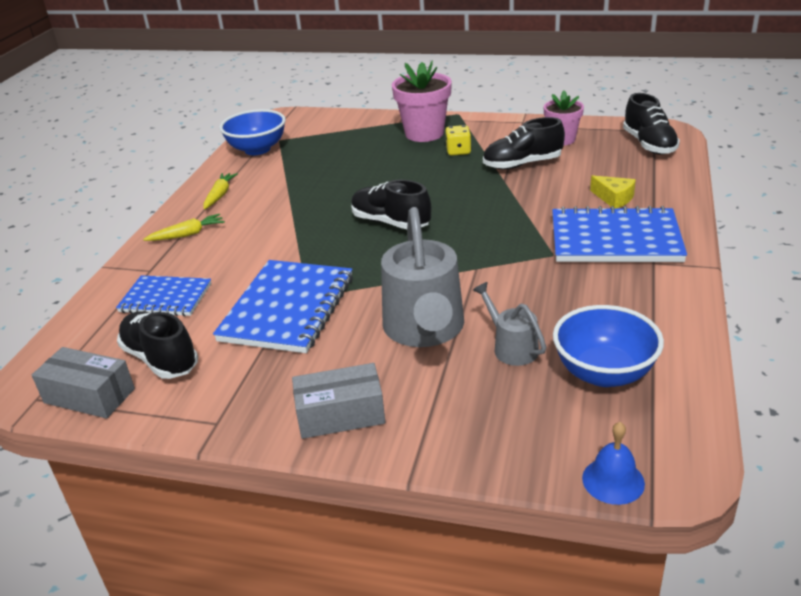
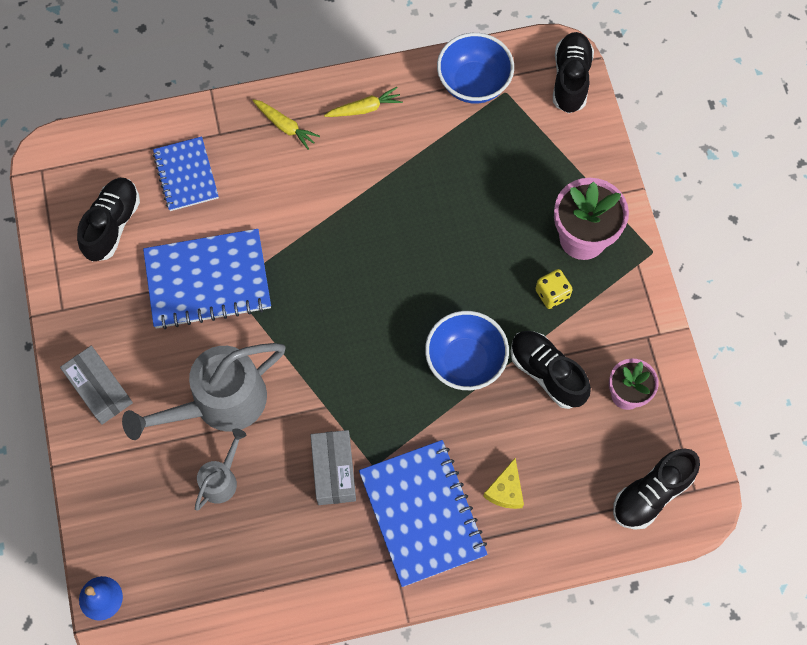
camera: 60 degrees right, 35 degrees up
grey box [32,347,135,419] -> grey box moved to [310,430,356,505]
black shoe [351,180,431,229] -> black shoe moved to [553,32,594,114]
blue bowl [553,305,664,387] -> blue bowl moved to [425,311,509,390]

